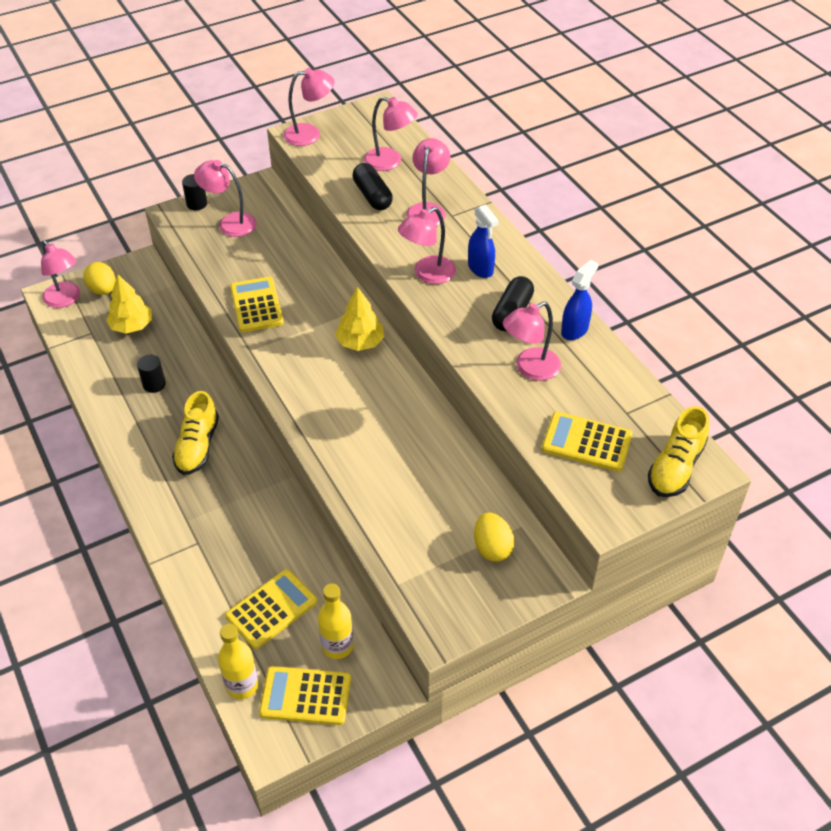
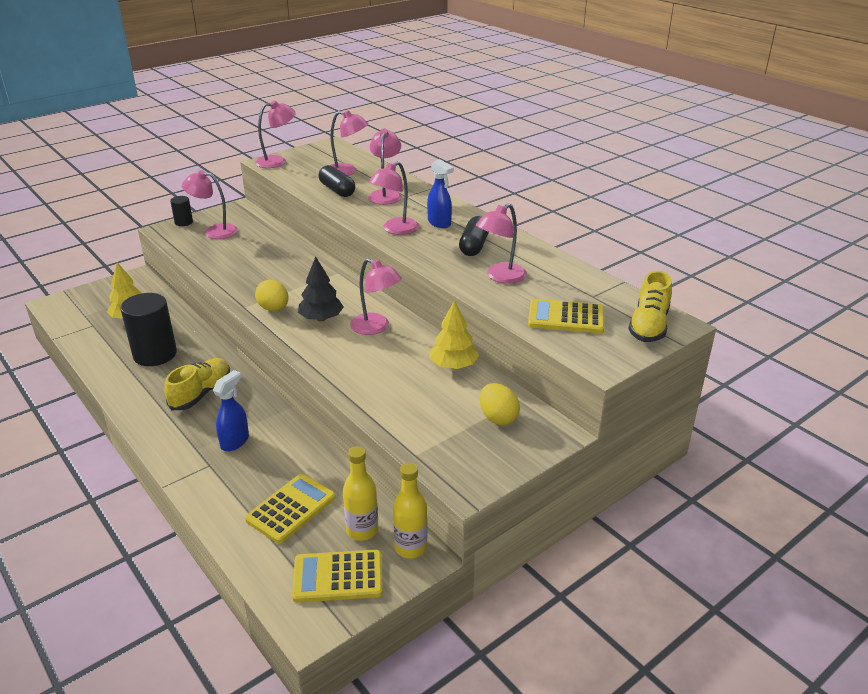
camera: 10 degrees left, 15 degrees down
pink lamp [41,241,80,308] -> pink lamp moved to [350,258,402,335]
yellow egg [84,262,115,295] -> yellow egg moved to [255,280,289,311]
black cylinder [137,355,166,393] -> black cylinder [120,293,177,366], size x2.03
yellow shoe [172,391,219,475] -> yellow shoe turned 150 degrees counterclockwise [164,358,230,410]
yellow bottle [218,624,259,699] -> yellow bottle moved to [393,463,428,558]
yellow calculator [230,277,284,332] -> none
yellow tree [335,287,384,351] -> yellow tree moved to [429,300,479,369]
blue spray bottle [561,260,598,340] -> blue spray bottle moved to [213,370,249,451]
none -> black tree [298,257,344,321]

